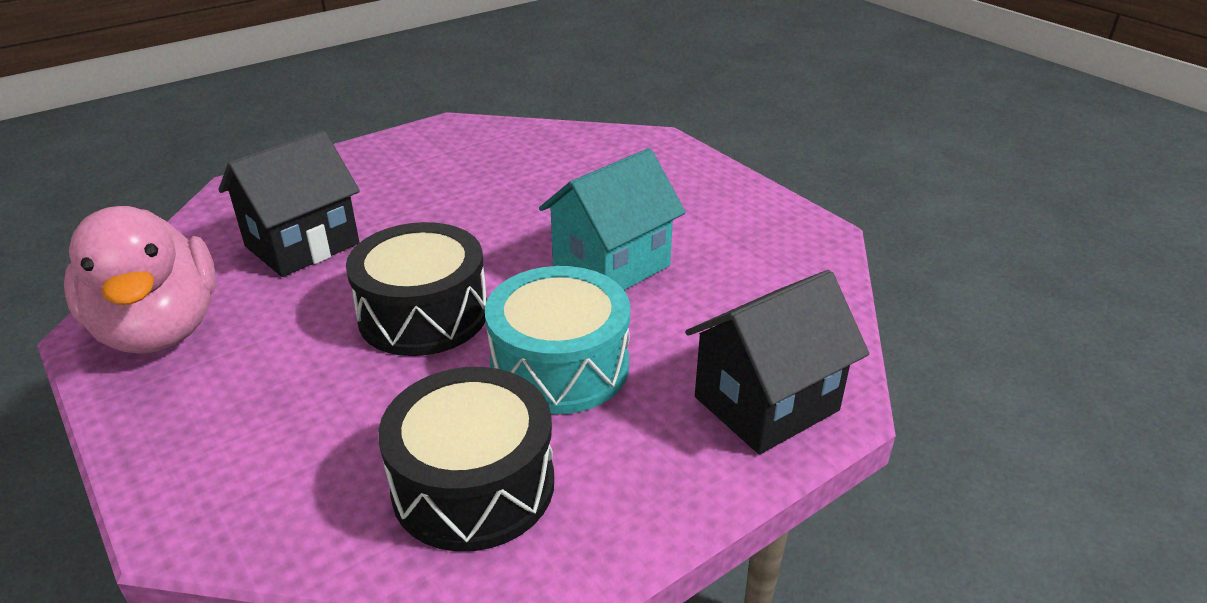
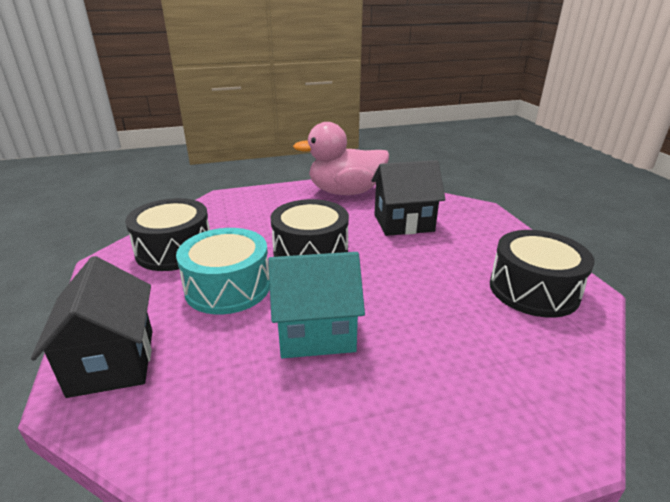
camera: 110 degrees right, 5 degrees down
black house [218,130,360,277] -> black house turned 75 degrees counterclockwise [371,160,446,236]
turquoise house [539,148,686,290] -> turquoise house turned 75 degrees counterclockwise [268,252,365,358]
none -> black drum [490,230,595,318]

